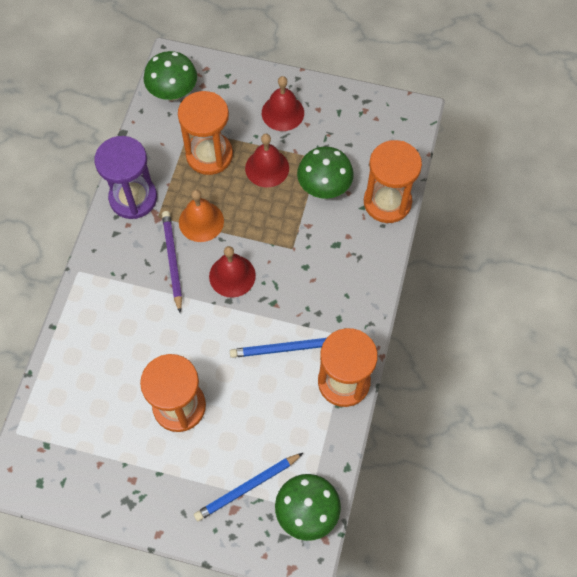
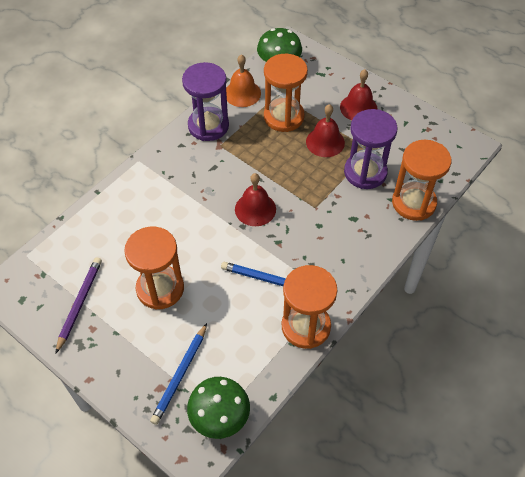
camera: 25 degrees right, 10 degrees down
purple pencil [162,211,182,313] -> purple pencil moved to [55,257,102,354]
orange bell [179,189,224,242] -> orange bell moved to [226,54,261,107]
blue pencil [194,453,303,521] -> blue pencil turned 60 degrees counterclockwise [150,323,207,425]
green mushroom [297,146,354,199] -> purple hourglass [344,109,398,189]

